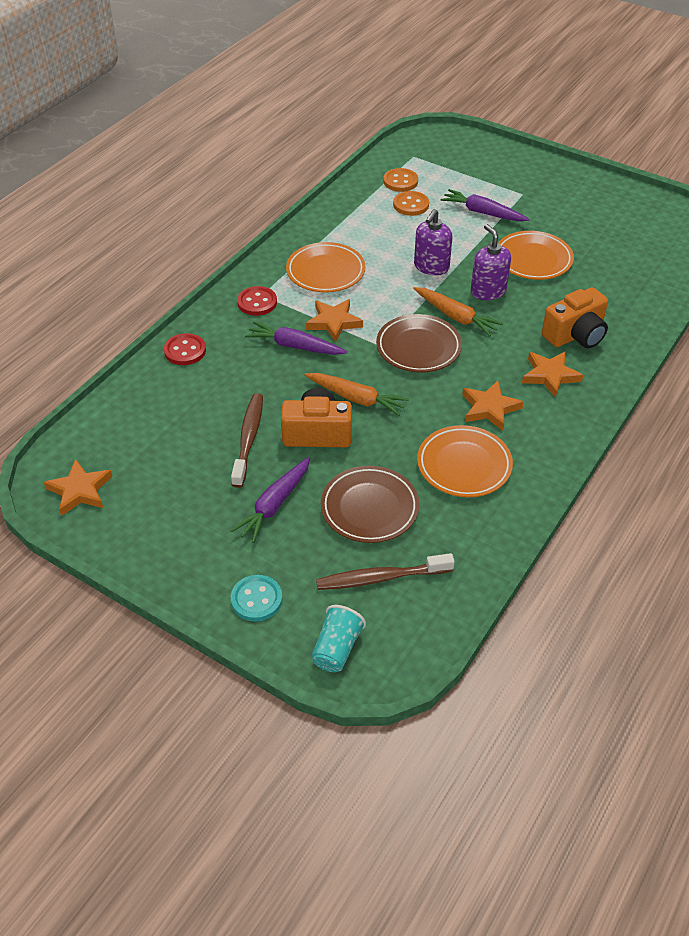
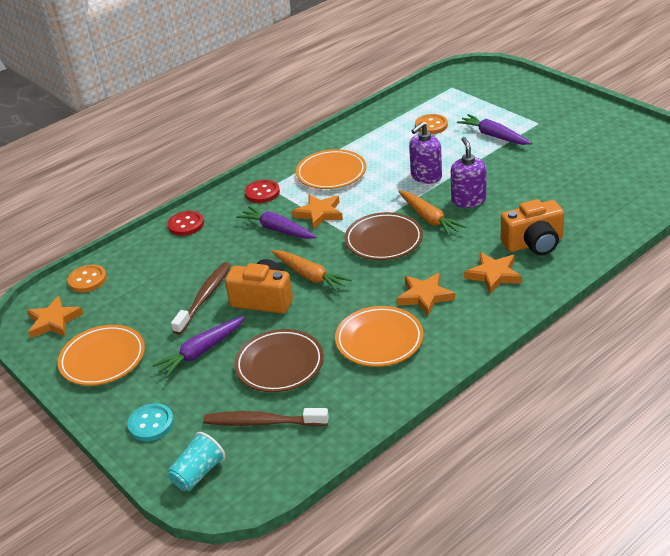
camera: 20 degrees right, 10 degrees down
orange button [383,168,418,192] -> orange button moved to [67,264,107,292]
orange plate [498,231,574,280] -> orange plate moved to [58,325,145,386]

